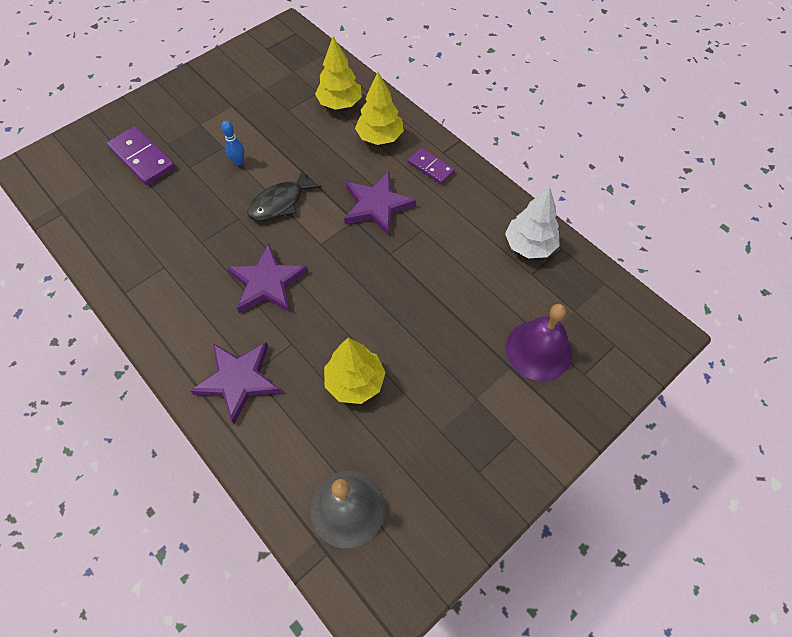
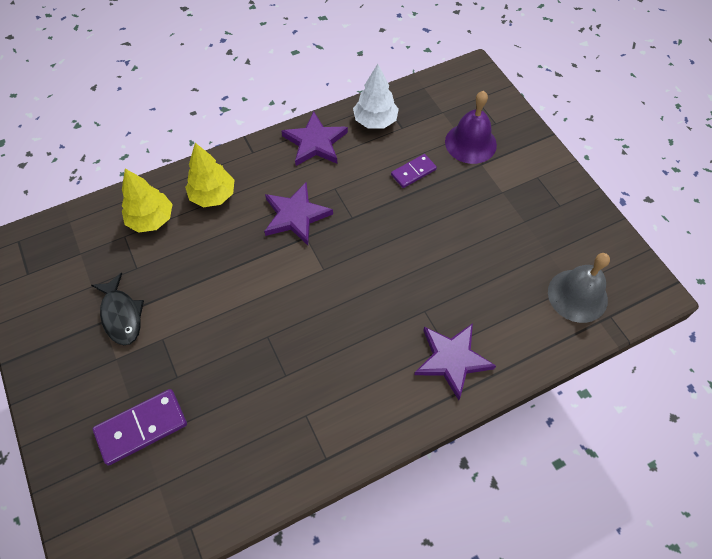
camera: 75 degrees left, 0 degrees up
blue bowling pin [221,121,244,166] -> none
purple star [226,244,308,313] -> purple star moved to [281,111,348,166]
black fish [247,169,322,221] -> black fish moved to [91,273,144,345]
yellow tree [324,338,386,404] -> none
purple domino [408,148,455,184] -> purple domino moved to [391,154,437,188]

